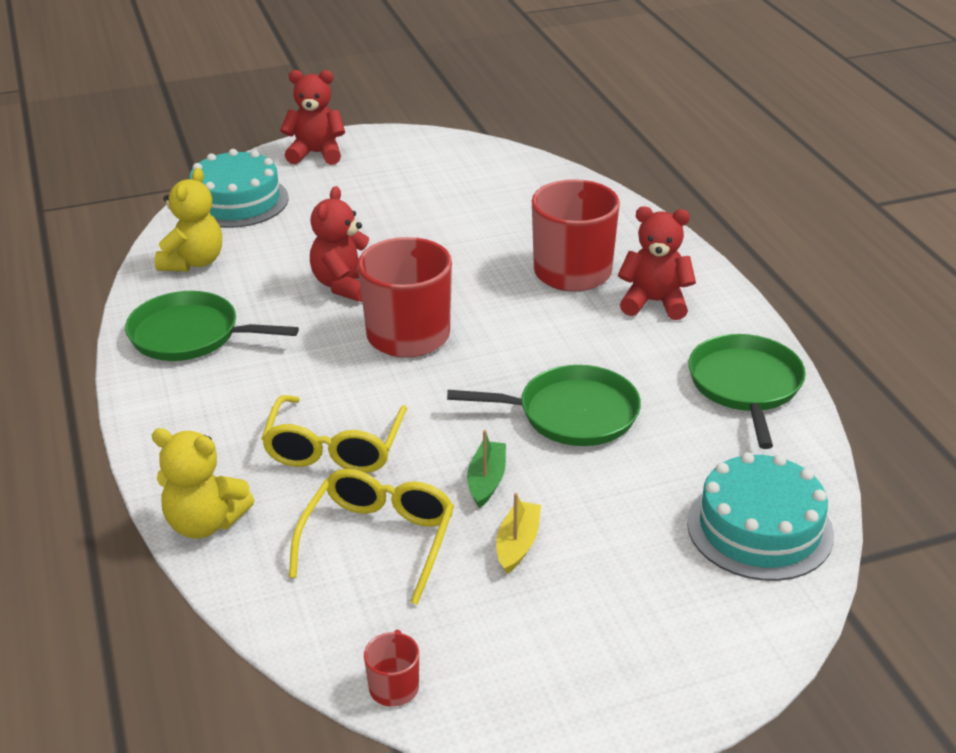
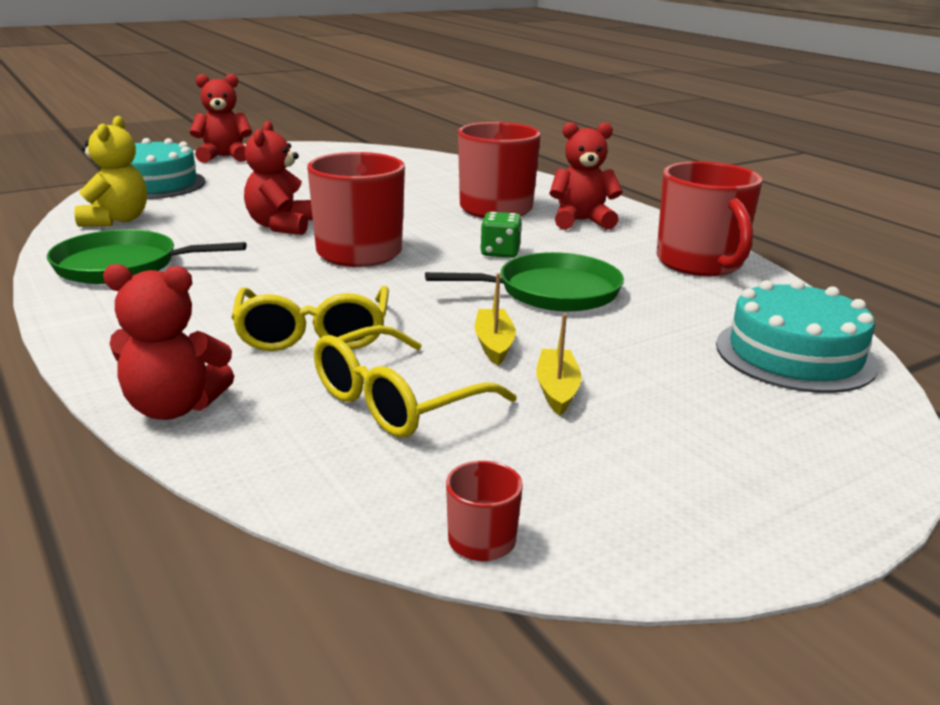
camera: 15 degrees left, 10 degrees down
yellow teddy bear [152,428,254,539] -> red teddy bear [103,264,234,420]
yellow glasses [289,469,454,605] -> yellow glasses turned 135 degrees counterclockwise [314,325,517,438]
green boat [467,430,506,508] -> yellow boat [475,273,516,365]
green pan [688,334,806,449] -> red mug [656,161,763,276]
none -> green dice [480,212,522,258]

